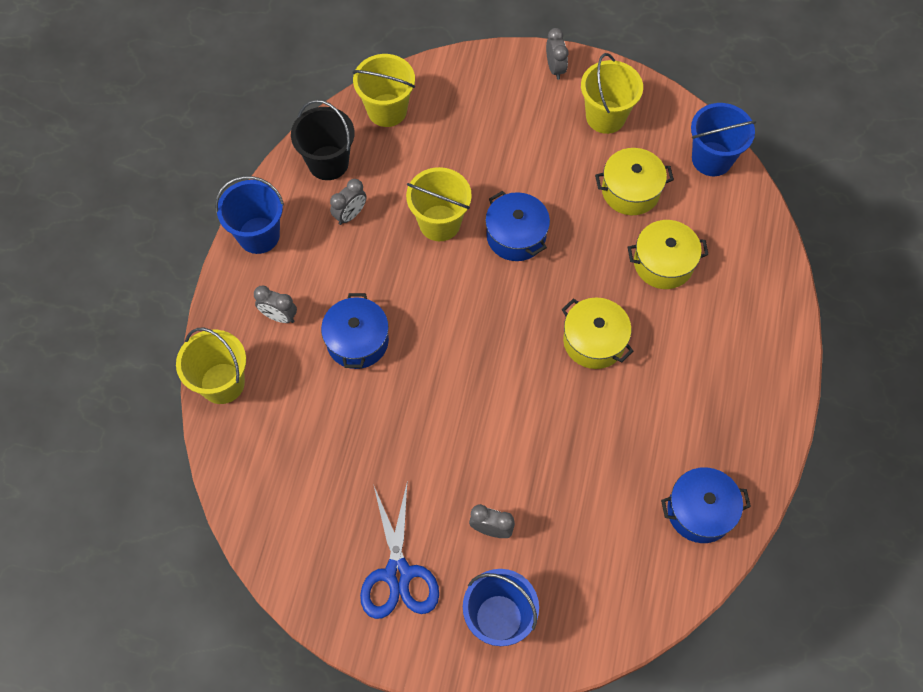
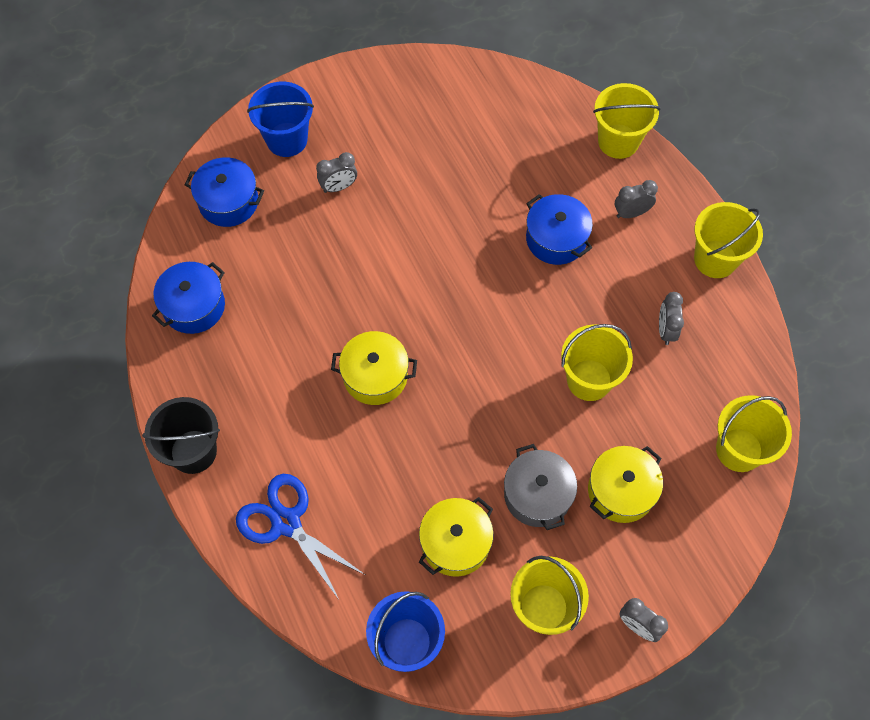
camera: 140 degrees right, 0 degrees up
blue bucket [215,176,284,254] -> yellow bucket [694,202,763,278]
black bucket [291,100,354,180] -> black bucket moved to [142,397,220,474]
blue scissors [360,480,439,619] -> blue scissors moved to [236,474,365,601]
blue pot [485,191,550,261] -> blue pot moved to [185,157,264,227]
yellow pot [628,220,709,289] -> yellow pot moved to [588,446,663,523]
none -> grey pot [504,444,577,530]

